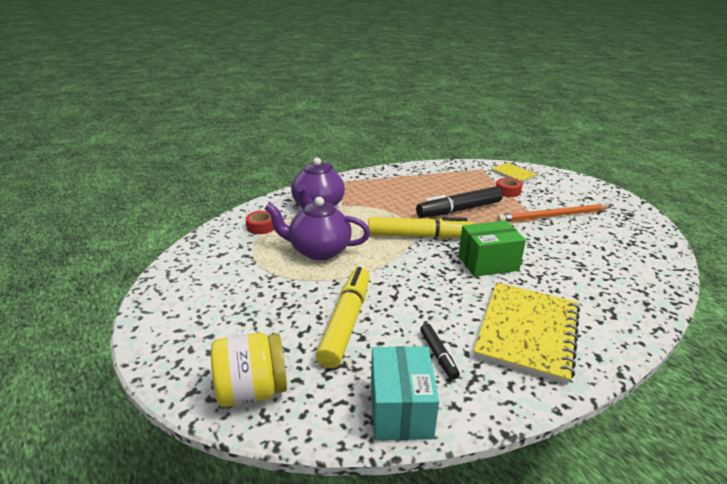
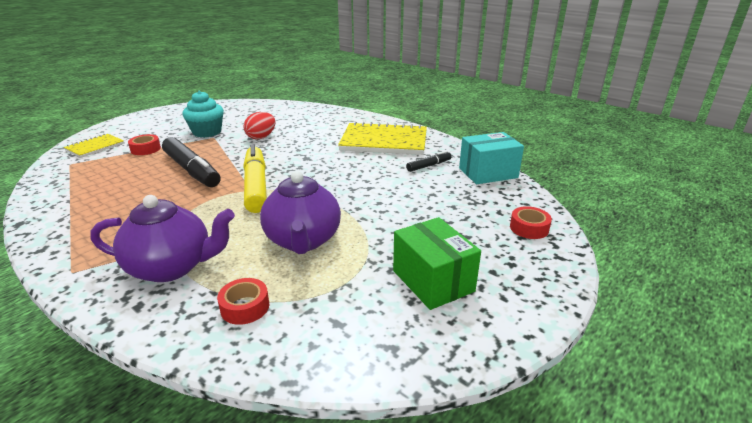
camera: 105 degrees left, 0 degrees up
yellow jar [211,332,287,407] -> red tape [510,206,552,239]
yellow marker [316,267,370,368] -> none
green box [458,221,526,277] -> green box moved to [393,217,481,310]
orange pencil [497,204,612,222] -> turquoise cupcake [182,91,224,138]
none -> red egg [243,112,275,139]

